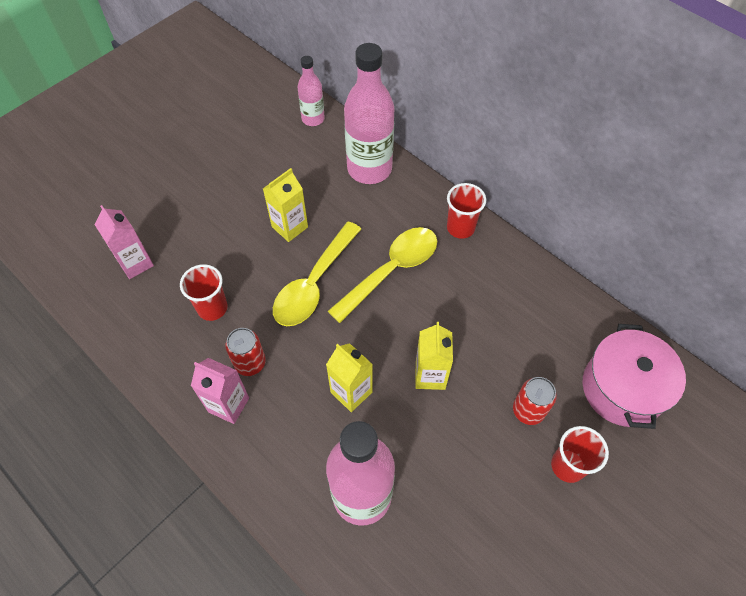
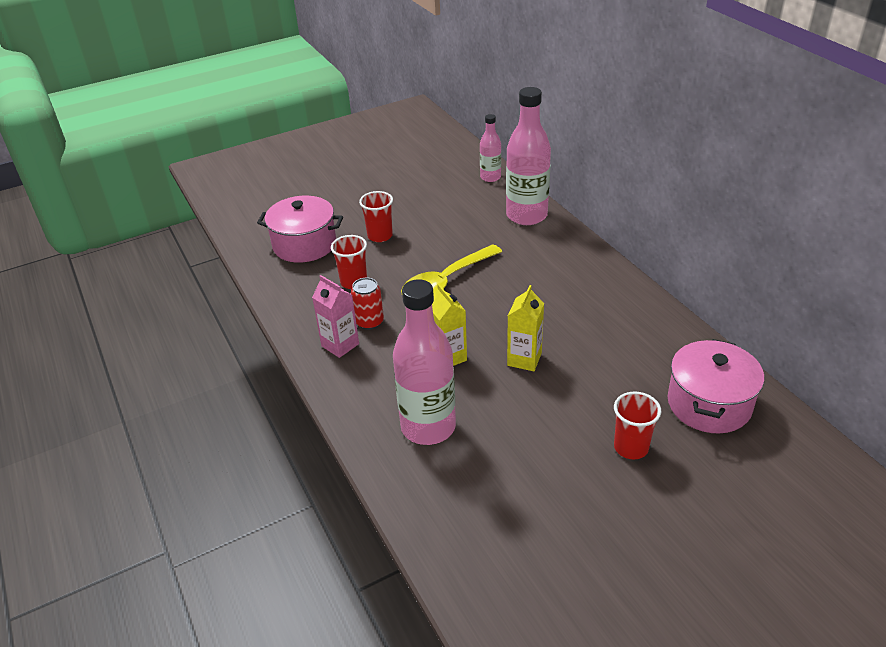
camera: 20 degrees right, 20 degrees down
pink carton [94,205,154,279] -> pink pot [257,196,343,263]
yellow carton [263,168,308,242] -> none
yellow spoon [328,227,437,323] -> none
red cup [447,183,486,239] -> red cup moved to [359,191,393,242]
red can [513,377,557,425] -> none

